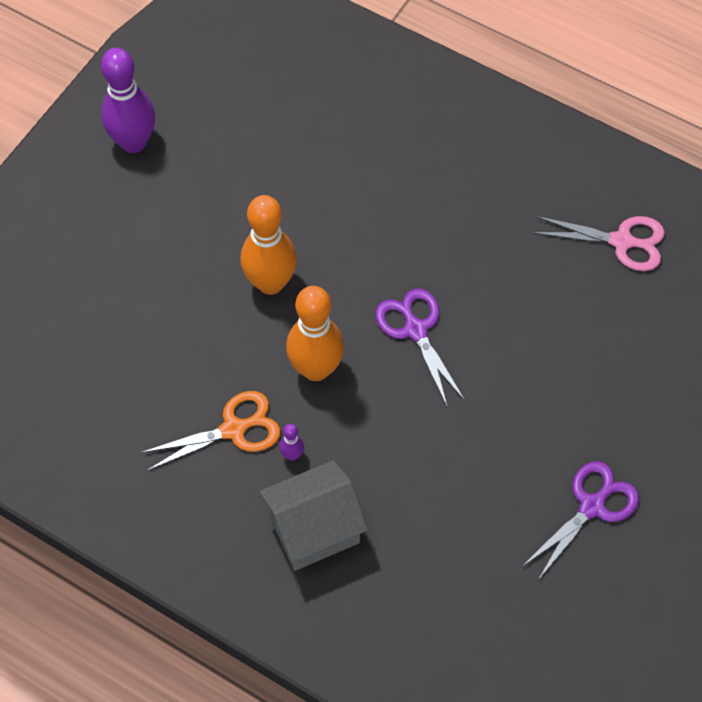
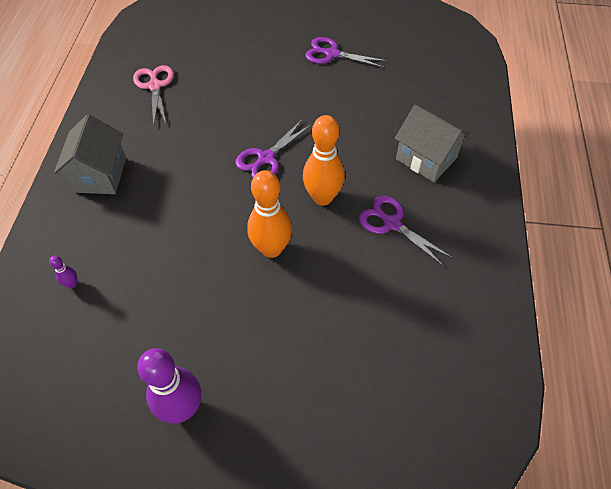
camera: 115 degrees left, 5 degrees down
orange scissors [140,391,280,471] -> purple scissors [359,196,453,267]
purple bowling pin [279,424,304,461] -> purple bowling pin moved to [49,256,77,288]
none -> grey house [54,114,126,194]

